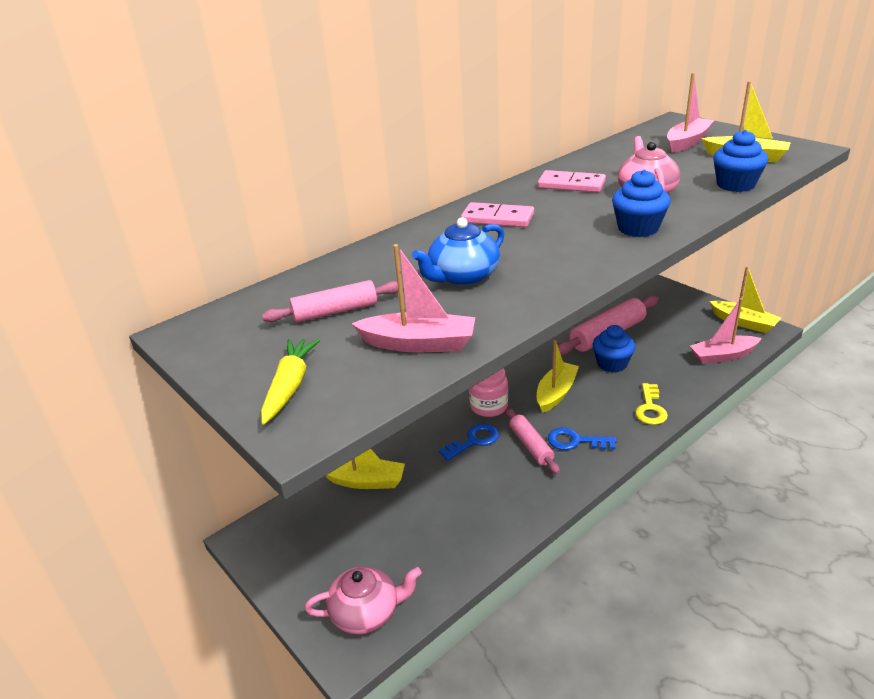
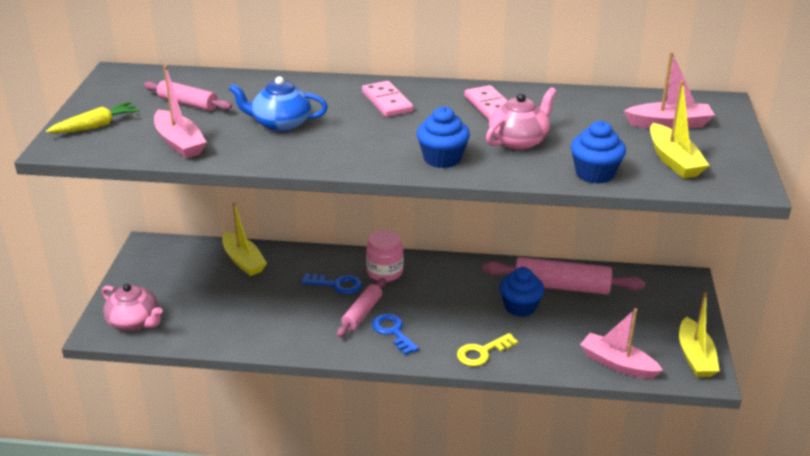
camera: 45 degrees right, 0 degrees up
yellow boat [537,340,579,413] -> none

